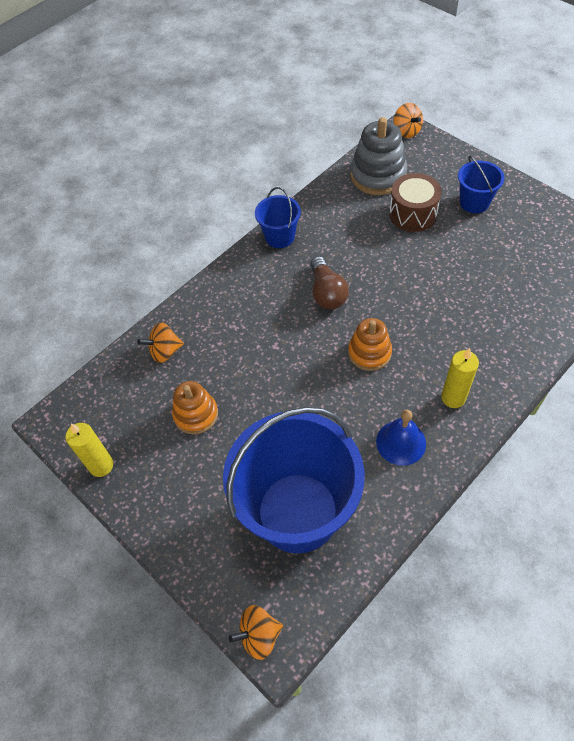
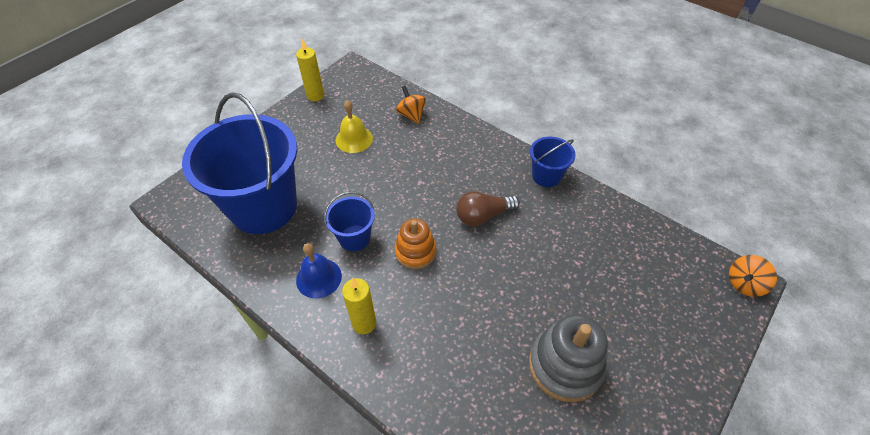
camera: 80 degrees right, 5 degrees down
orange stacking toy [172,381,218,434] -> yellow bell [336,100,373,153]
orange spinning top [229,605,283,660] -> none
grey stacking toy [350,117,407,195] -> grey stacking toy moved to [529,314,608,402]
brown drum [389,173,442,232] -> none
blue bucket [458,156,504,213] -> blue bucket moved to [324,191,375,251]

